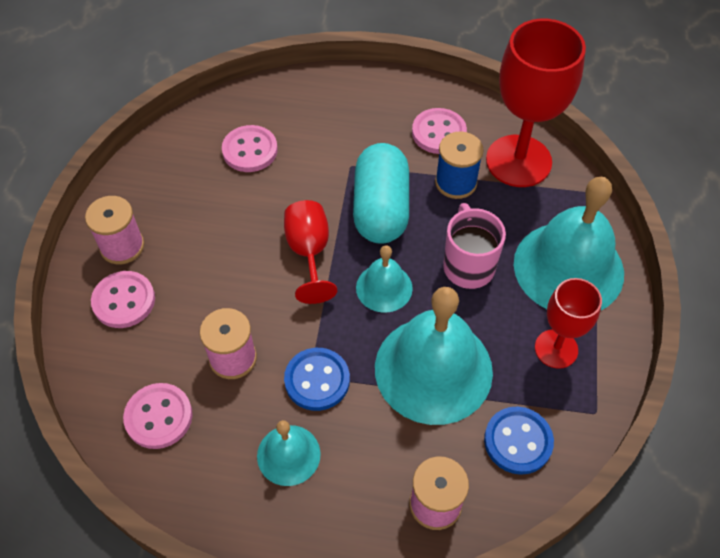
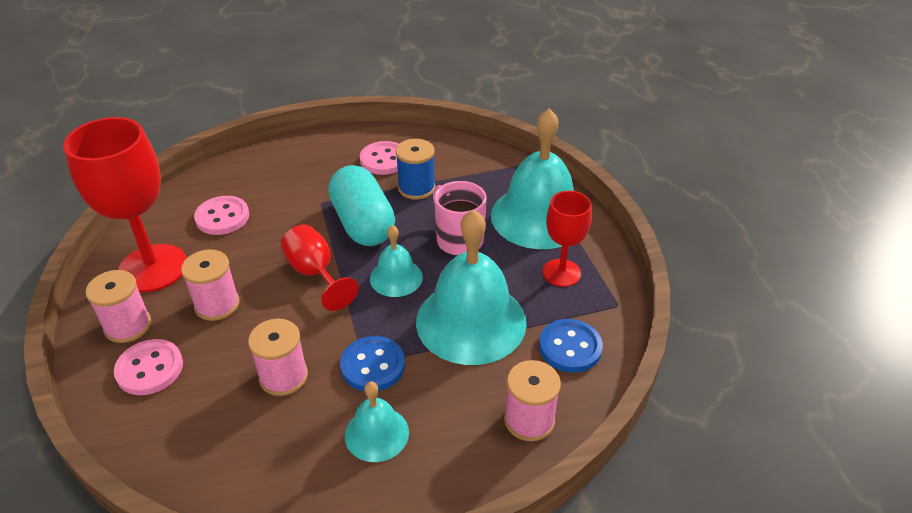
camera: 25 degrees left, 15 degrees down
pink button [123,383,193,449] -> none
red goblet [486,19,586,187] -> red goblet moved to [63,117,187,292]
none -> pink spool [181,249,240,321]

